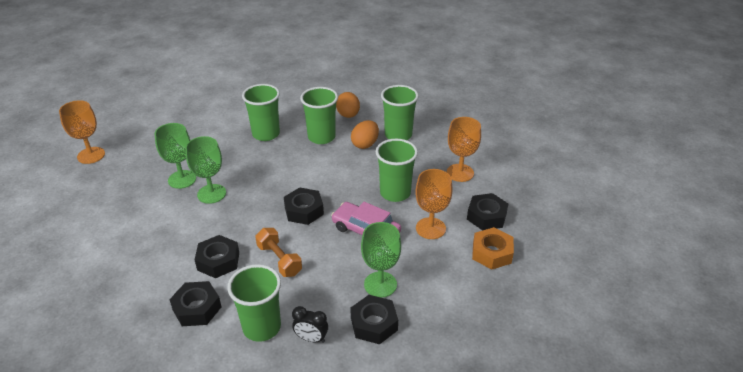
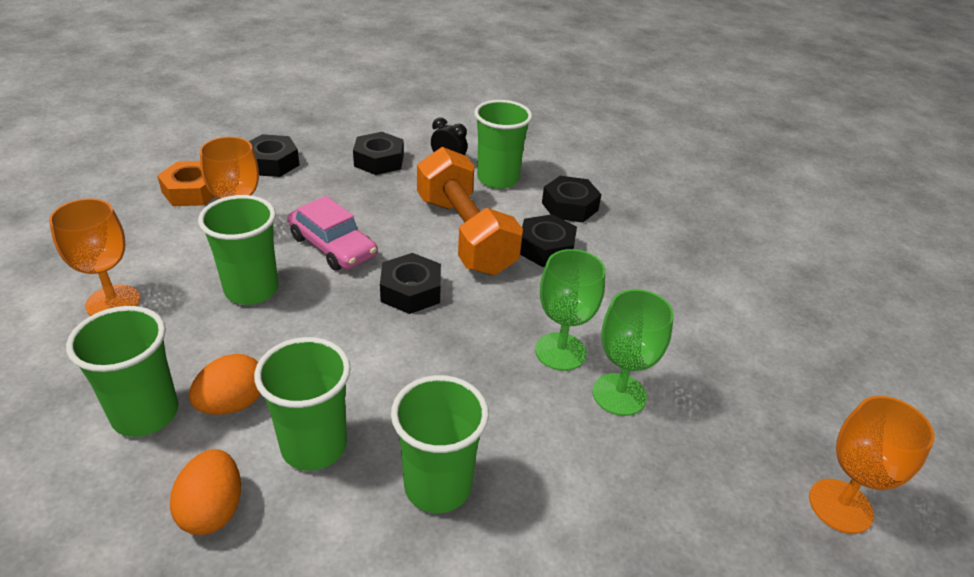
camera: 170 degrees left, 0 degrees up
orange dumbbell [255,228,302,277] -> orange dumbbell [417,147,523,275], size x1.89
green goblet [361,222,401,298] -> none
black nut [467,193,508,231] -> black nut moved to [249,134,300,177]

